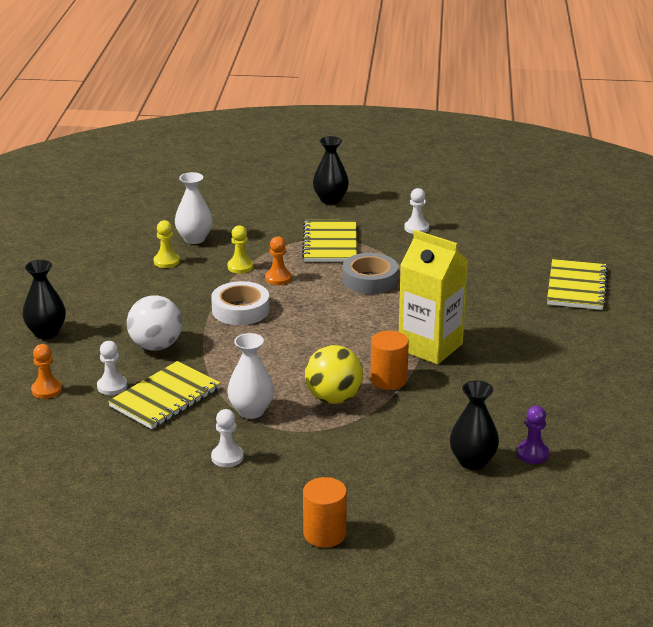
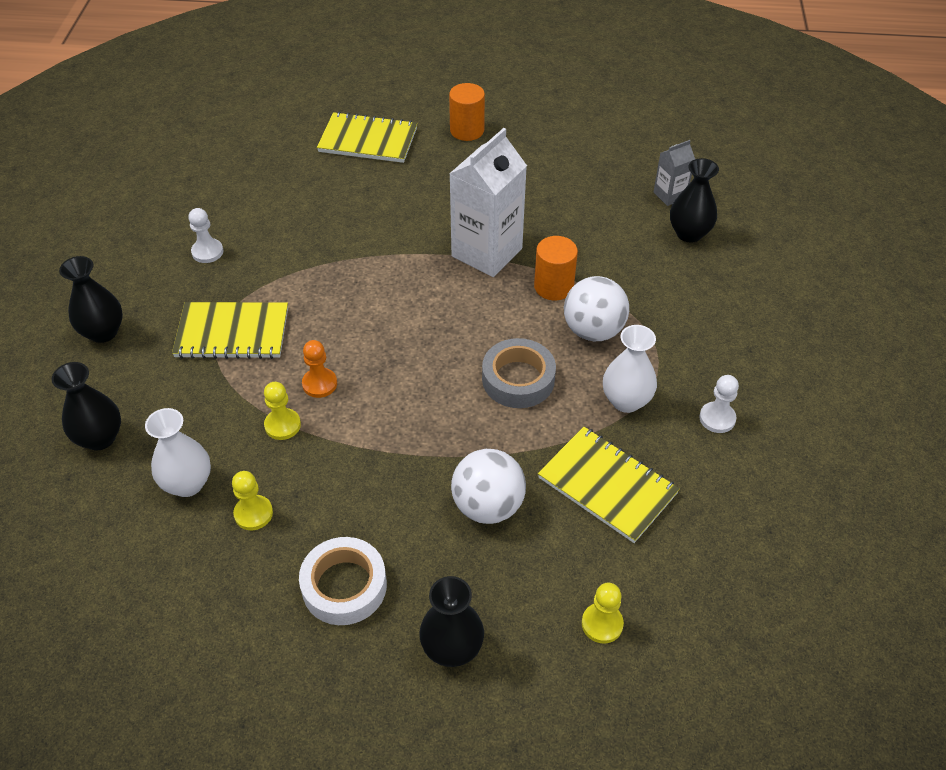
camera: 90 degrees left, 20 degrees up
orange pawn [31,344,62,399] -> yellow pawn [582,583,624,643]
white pawn [97,341,127,395] -> none
white tape [211,281,269,325] -> white tape moved to [299,537,387,625]
orange cylinder [303,477,347,548] -> orange cylinder moved to [449,83,485,141]
yellow ball [305,345,363,404] -> white ball [564,276,629,341]
grey tape [342,253,398,294] -> grey tape moved to [482,338,556,408]
yellow carton [399,230,468,364] -> white carton [449,128,527,277]
purple pawn [517,406,549,464] -> grey carton [654,140,695,206]
none -> black vase [52,362,121,450]

